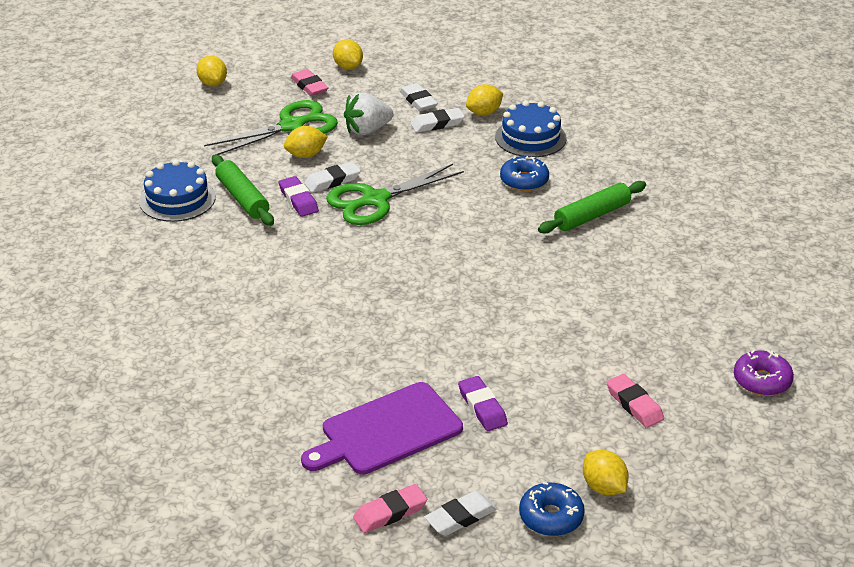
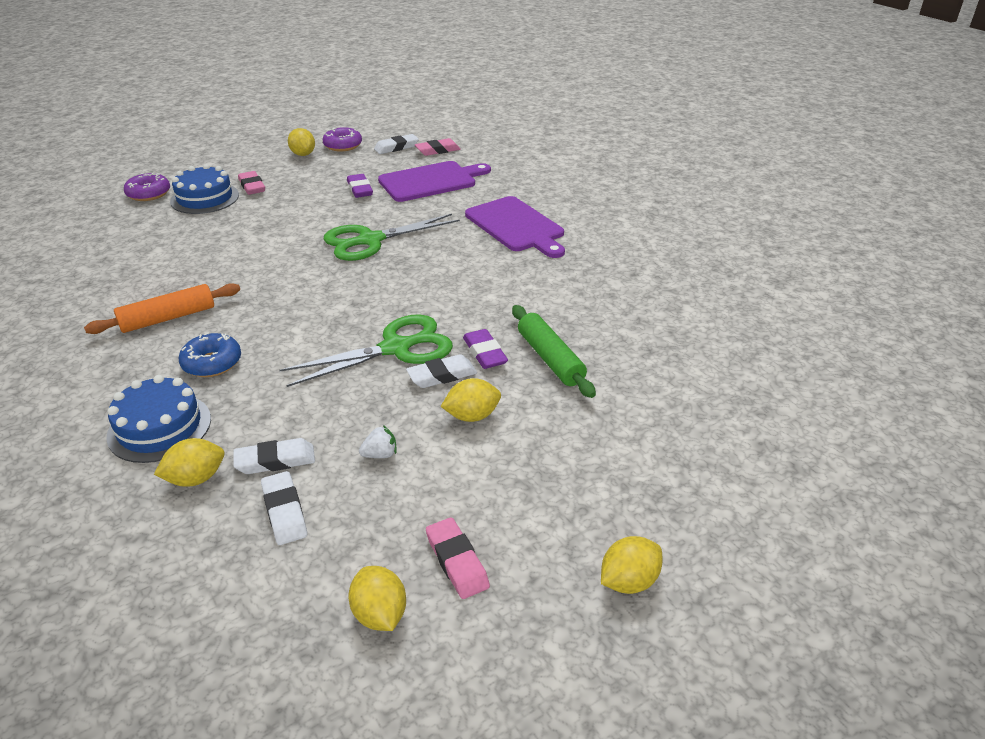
camera: 175 degrees left, 0 degrees up
blue cake [139,159,216,222] -> blue cake moved to [170,164,239,214]
yellow lemon [197,56,227,87] -> yellow lemon turned 75 degrees clockwise [601,536,663,594]
green scissors [204,100,338,155] -> green scissors moved to [324,214,460,261]
white strawberry [344,92,394,135] -> white strawberry [359,425,397,458], size x0.52
blue donut [519,482,585,536] -> purple donut [323,127,362,151]
green rolling pin [538,181,646,234] -> orange rolling pin [84,283,240,334]
none -> purple cutting board [465,196,565,258]

